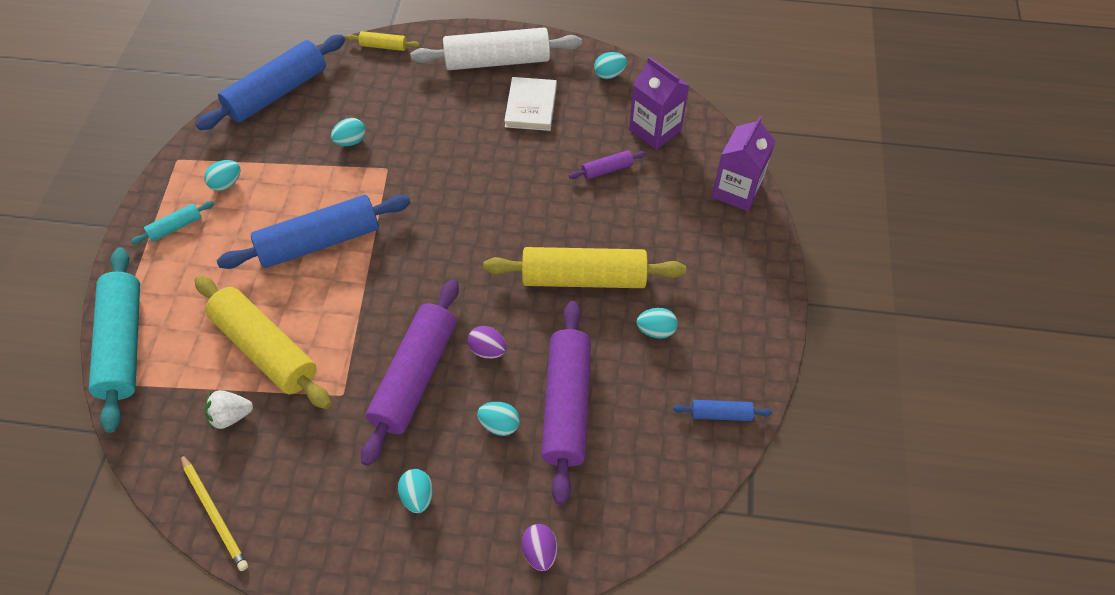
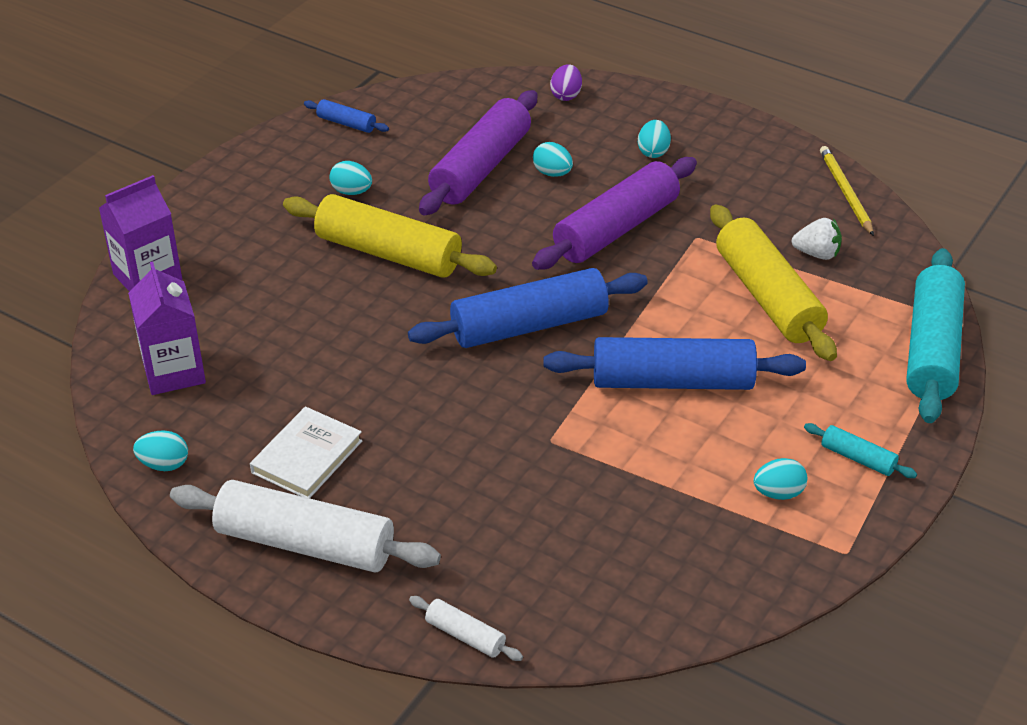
camera: 155 degrees left, 15 degrees down
turquoise rolling pin [131,201,214,244] -> turquoise rolling pin turned 45 degrees clockwise [804,423,917,478]
blue rolling pin [196,35,345,130] -> blue rolling pin moved to [408,268,648,348]
turquoise egg [331,118,366,146] -> none
yellow rolling pin [346,31,420,51] -> white rolling pin [409,596,523,661]
purple egg [468,326,506,359] -> none
purple rolling pin [569,150,646,180] -> none

